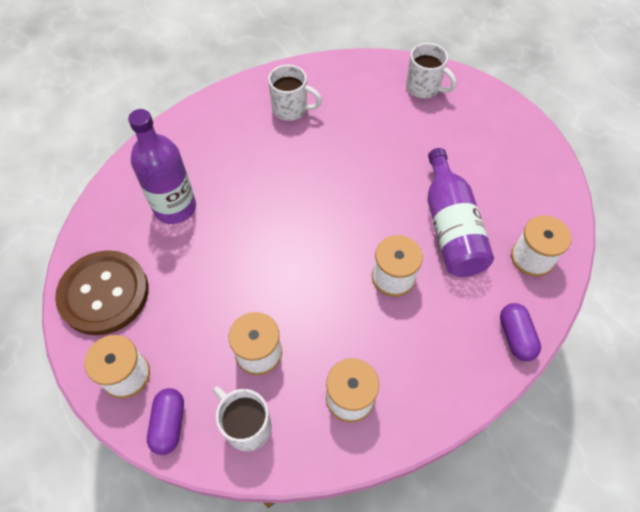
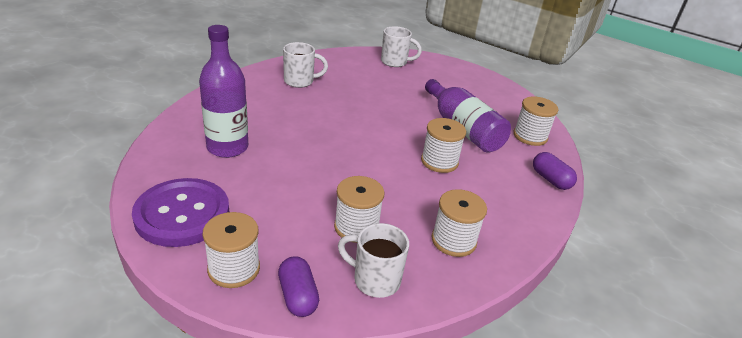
camera: 25 degrees left, 25 degrees down
brown button [55,250,149,335] -> purple button [132,178,229,247]

